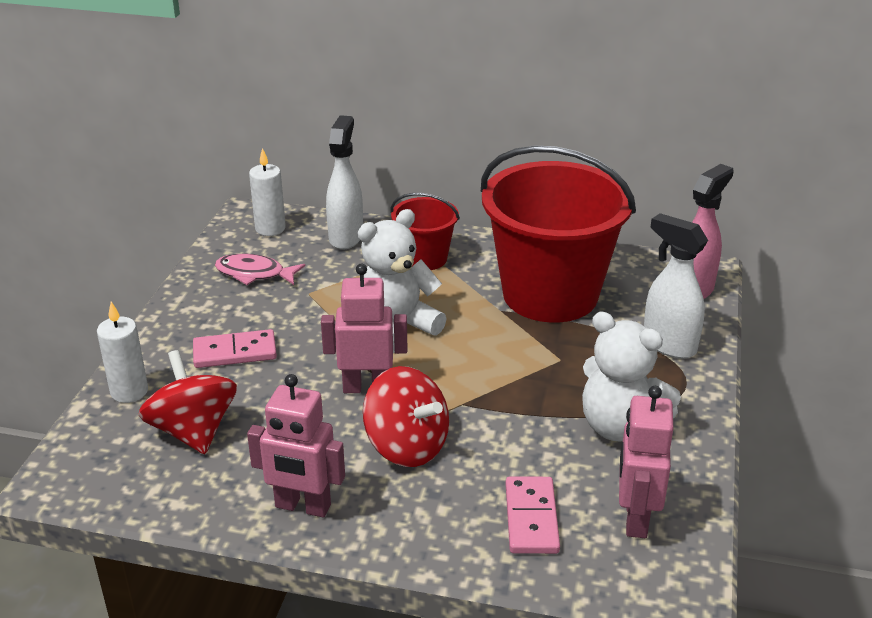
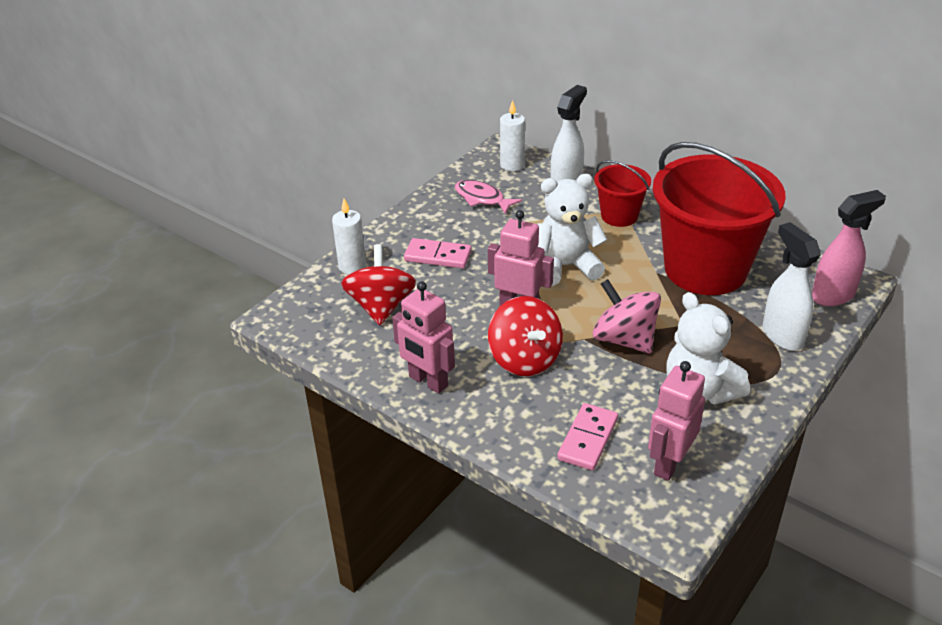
camera: 25 degrees right, 5 degrees up
none -> pink spinning top [593,279,661,354]

